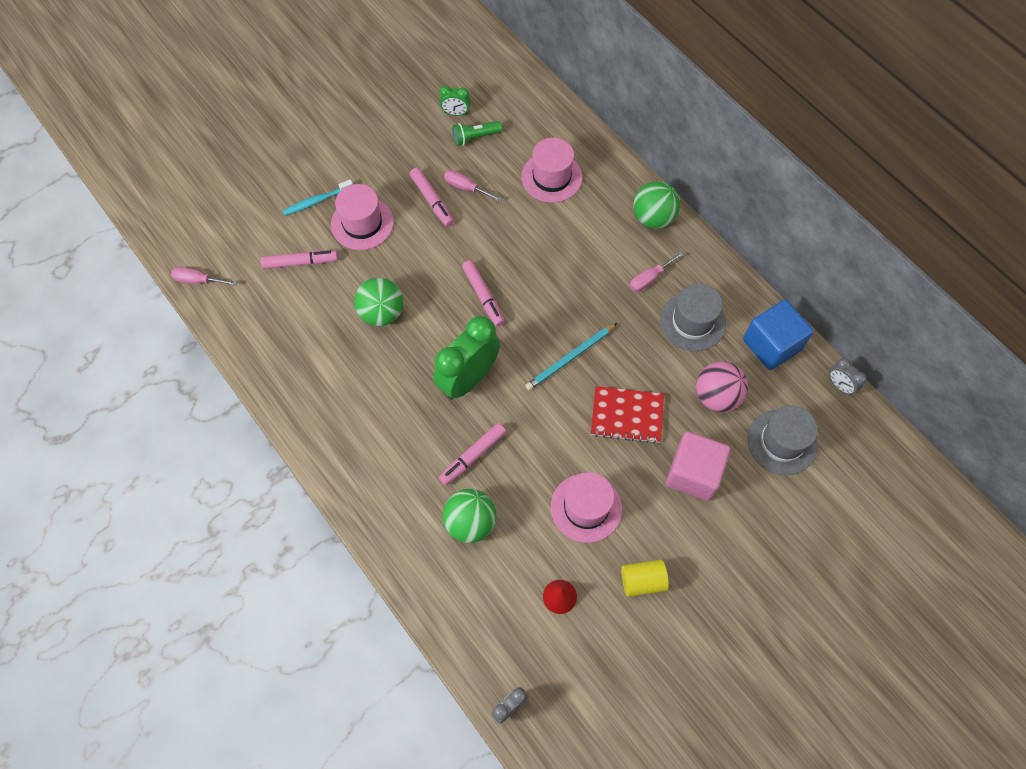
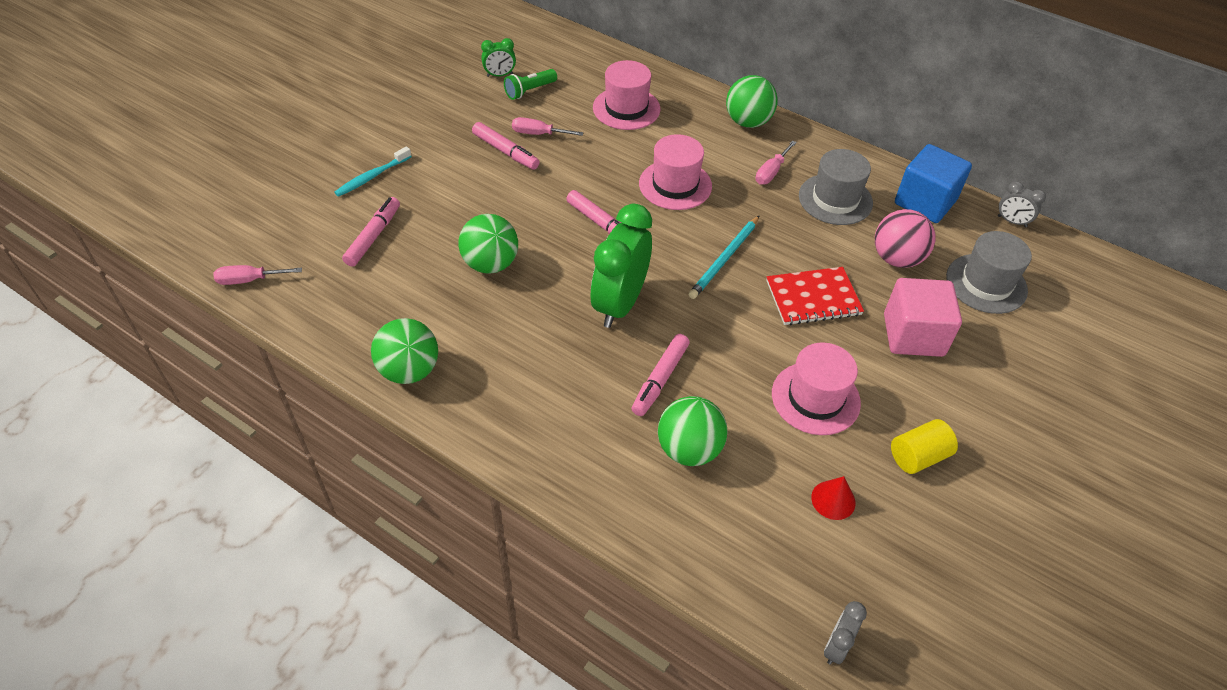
camera: 20 degrees left, 15 degrees down
pink marker [261,250,338,269] -> pink marker turned 45 degrees counterclockwise [342,197,400,267]
pink hat [331,184,394,250] -> pink hat moved to [639,134,712,210]
none -> green ball [371,318,438,384]

